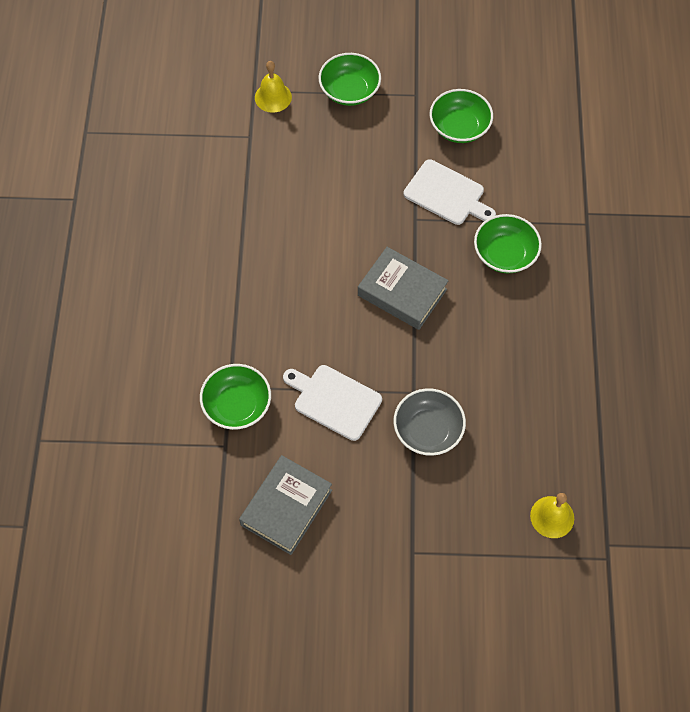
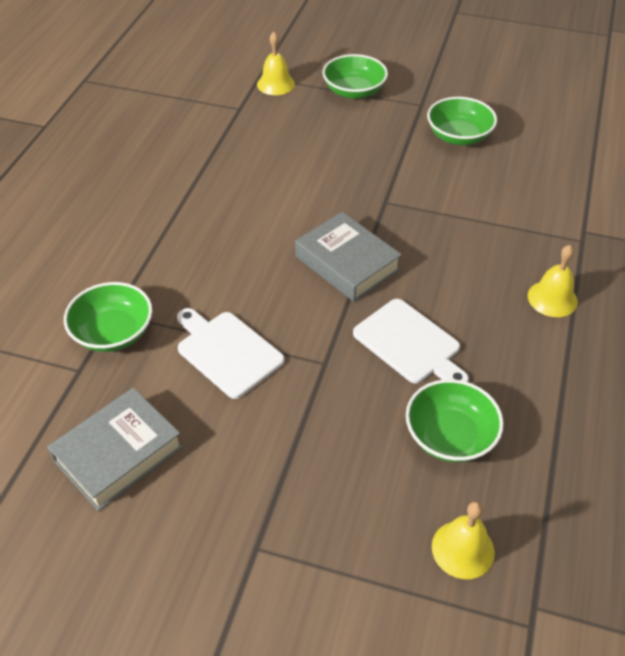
camera: 15 degrees right, 15 degrees down
grey bowl [393,388,466,456] -> none
white cutting board [403,159,496,225] -> white cutting board moved to [353,299,469,384]
green bowl [474,214,542,273] -> green bowl moved to [406,379,504,462]
none -> yellow bell [528,245,578,317]

